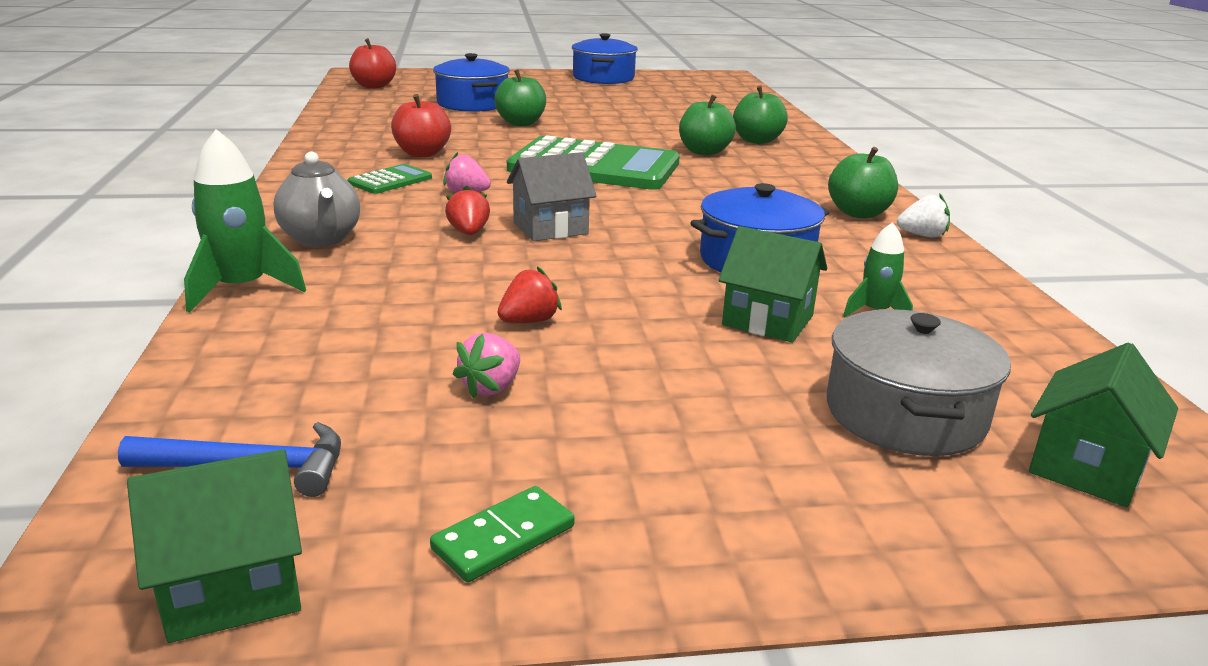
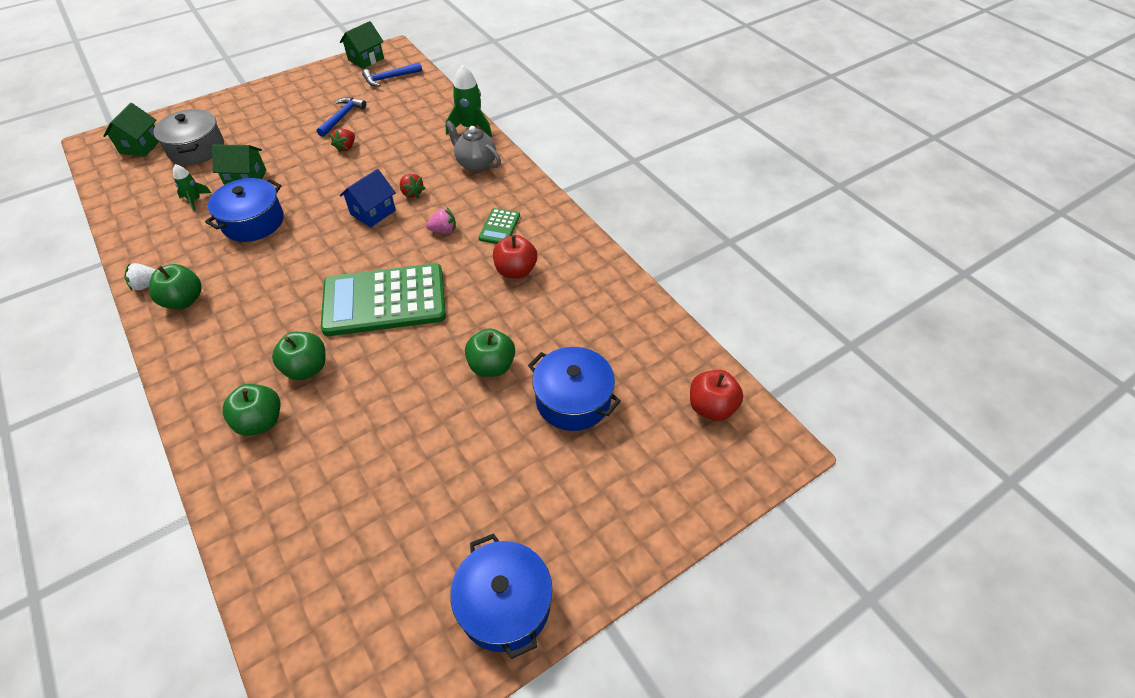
camera: 155 degrees right, 25 degrees up
green domino [430,486,575,582] -> none
pink strawberry [453,333,520,399] -> blue hammer [317,97,366,137]
grey house [507,152,597,241] -> blue house [340,169,396,228]

